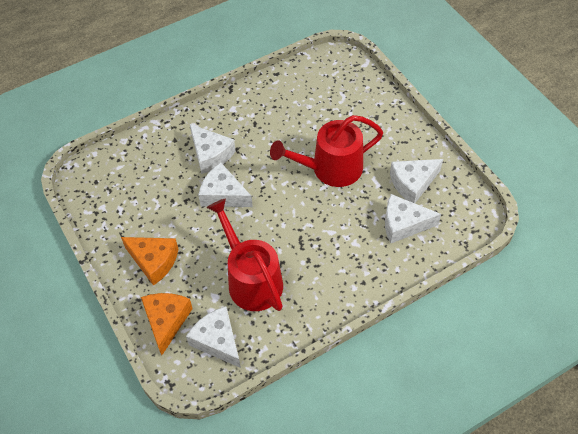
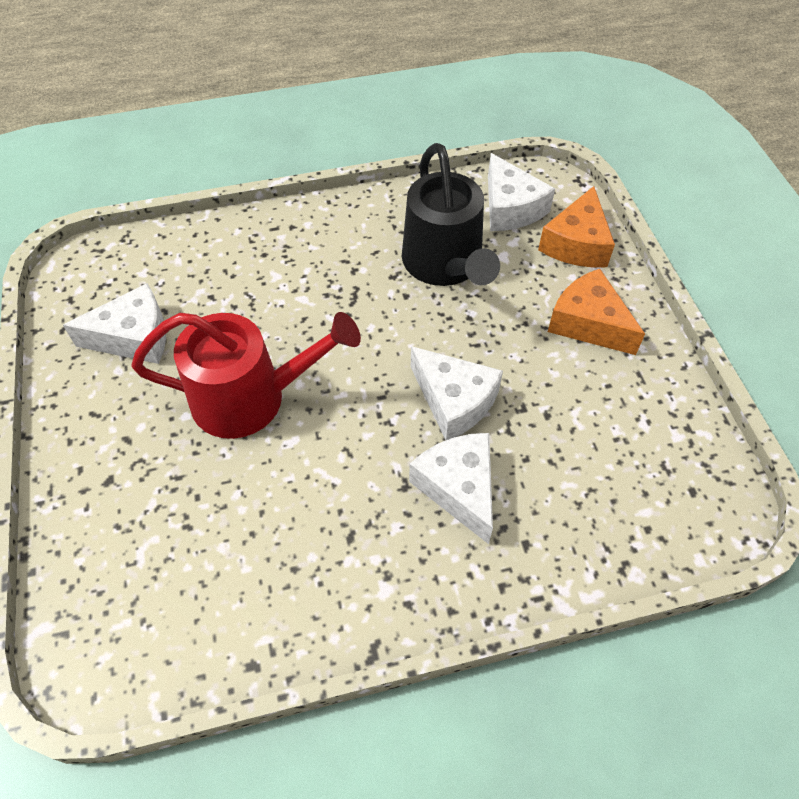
camera: 165 degrees left, 0 degrees up
red watering can [207,198,283,311] -> black watering can [402,143,500,286]
white cheese [385,194,441,243] -> none

